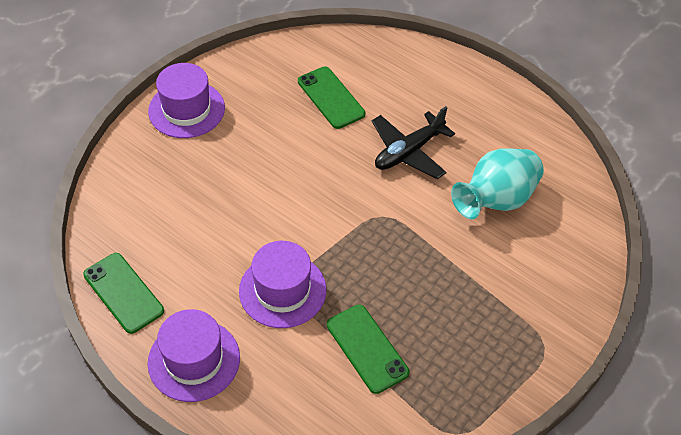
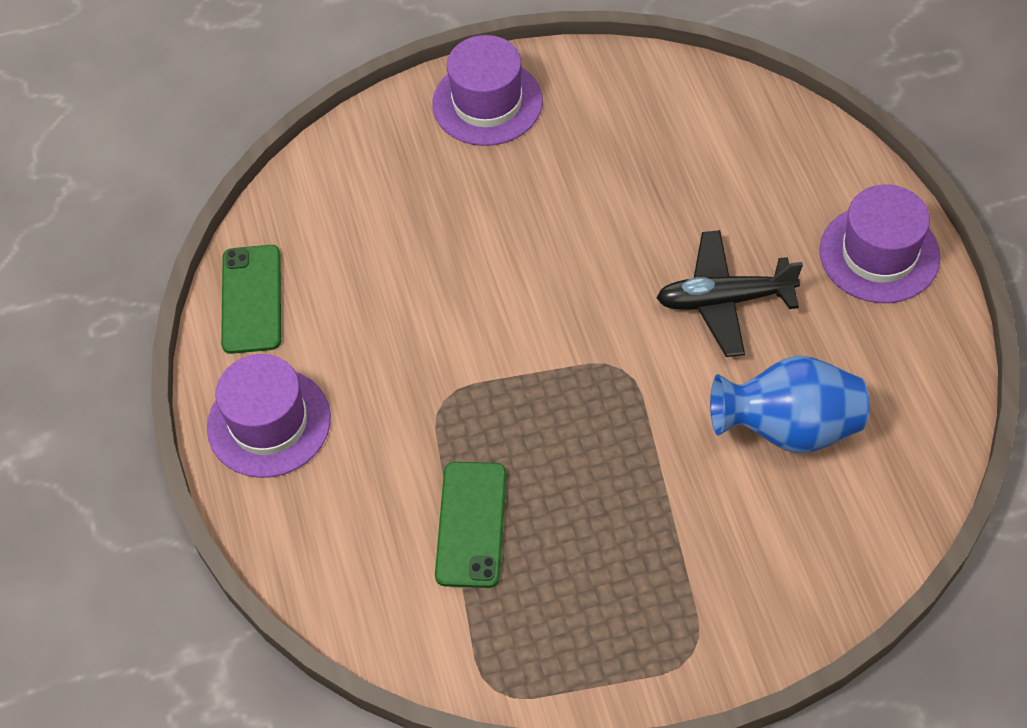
camera: 40 degrees right, 5 degrees up
purple hat [239,241,326,328] -> purple hat moved to [820,185,941,303]
green phone [298,67,365,129] -> none
turquoise vase [451,148,544,219] -> blue vase [710,355,869,454]

